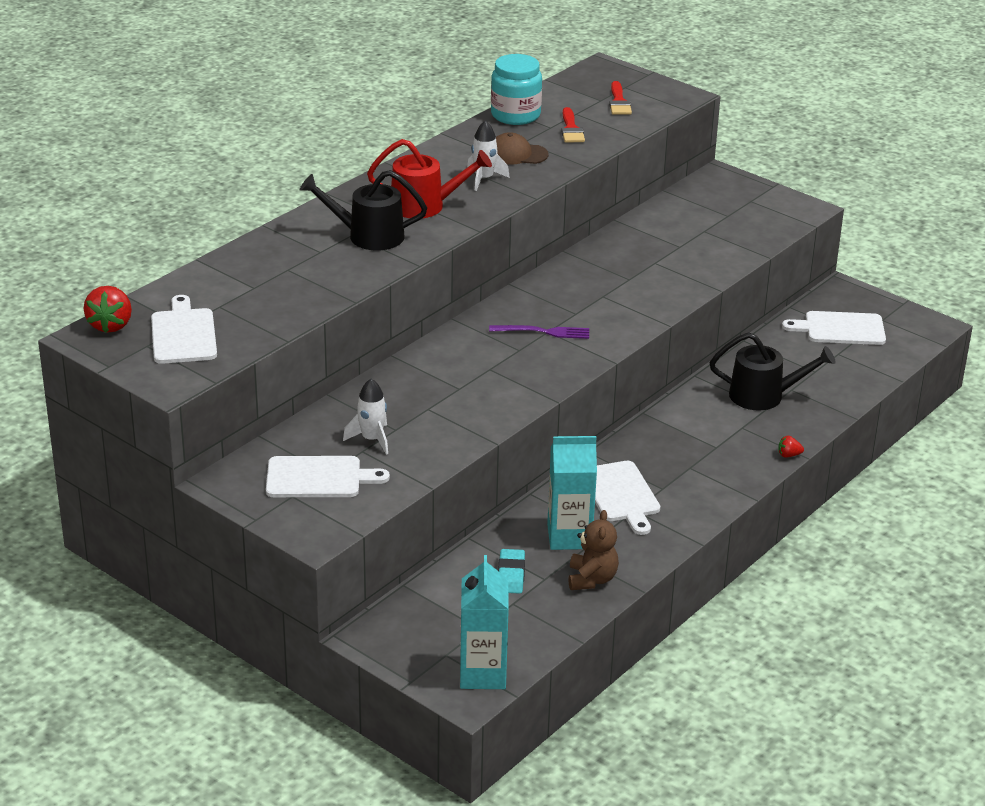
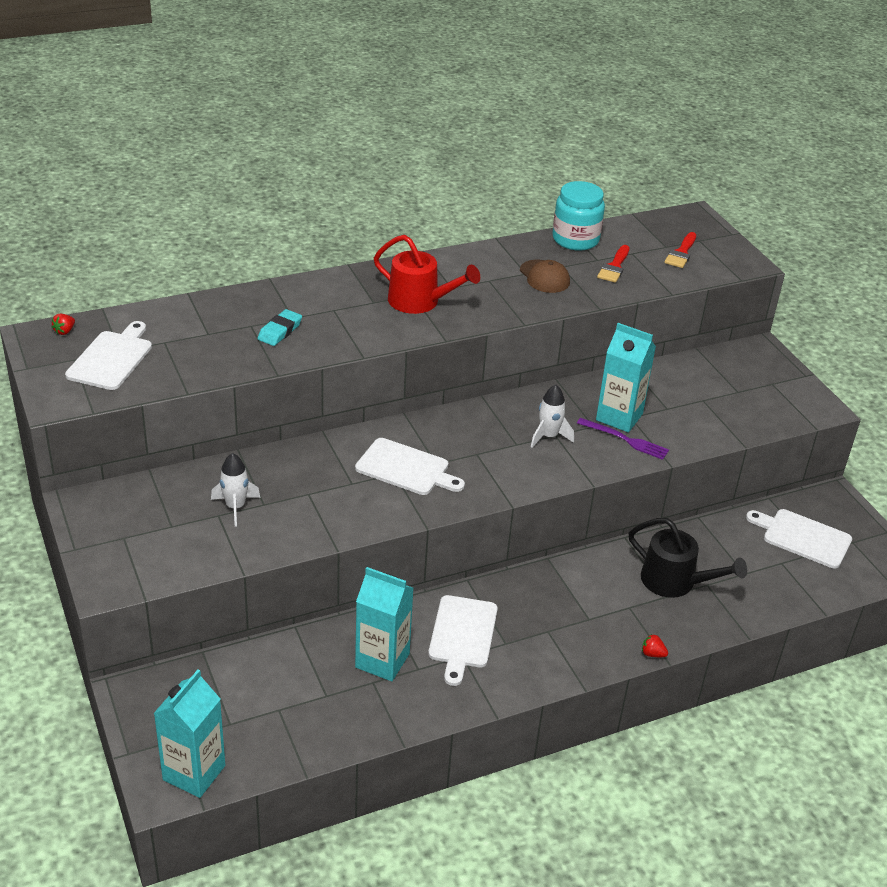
camera: 25 degrees right, 5 degrees up
red strawberry [83,286,132,333] -> red strawberry [52,314,75,335], size x0.50
white cutting board [266,456,390,497] -> white cutting board moved to [355,438,465,495]
black watering can [300,170,427,250] -> none
white rocket [467,120,510,191] -> white rocket moved to [531,385,574,447]
purple fork [489,325,589,339] -> purple fork moved to [577,418,669,460]
brown cap [496,132,549,165] -> brown cap turned 150 degrees counterclockwise [520,260,570,293]
turquoise eraser [498,549,525,594] -> turquoise eraser moved to [258,309,302,346]
brown teddy bear [568,510,619,590] -> none
none -> turquoise carton [596,323,656,433]

